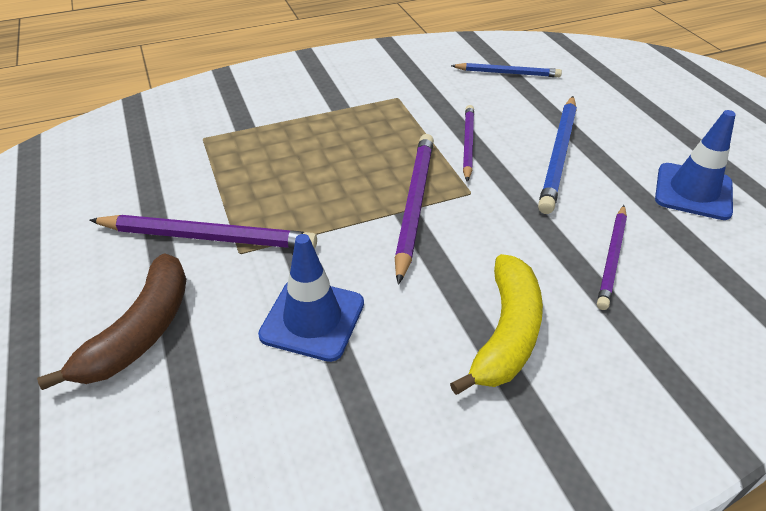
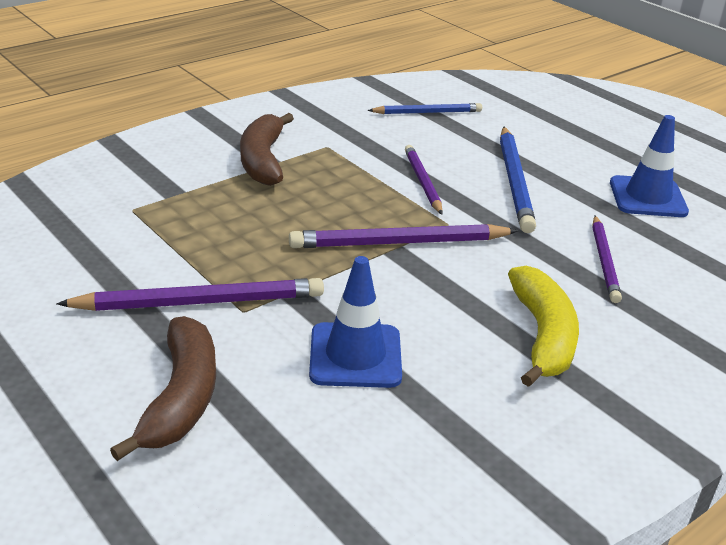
camera: 20 degrees left, 10 degrees down
purple pencil [395,134,434,285] -> purple pencil turned 90 degrees counterclockwise [289,224,518,248]
none -> brown banana [240,113,294,186]

